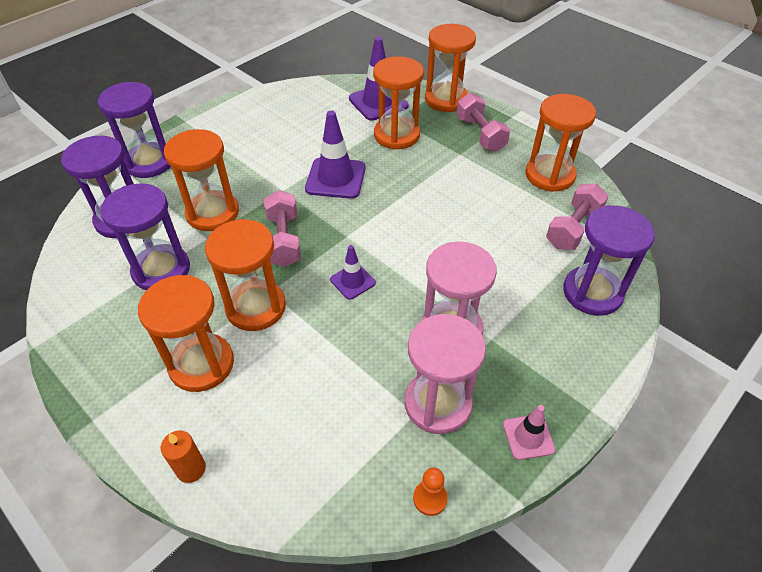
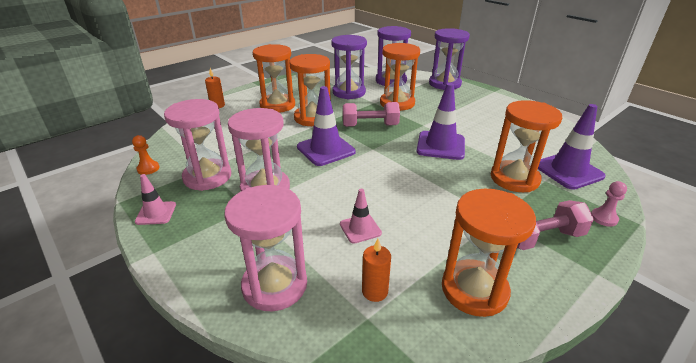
camera: 95 degrees right, 15 degrees down
purple traffic cone [330,245,376,300] -> purple traffic cone [297,86,356,166], size x1.77
orange hourglass [425,24,476,112] -> pink pawn [591,181,627,227]
pink dumbbell [546,184,609,250] -> orange candle [362,239,391,302]
purple hourglass [563,205,655,316] -> pink hourglass [224,185,307,311]
none -> pink traffic cone [340,189,382,244]

